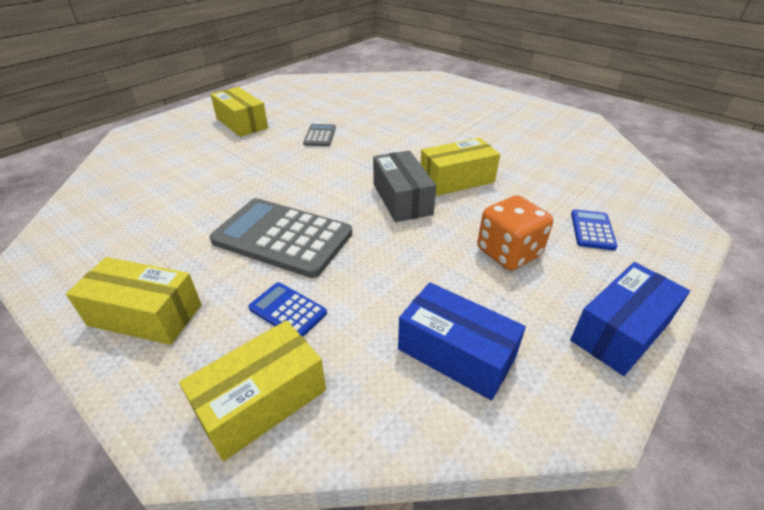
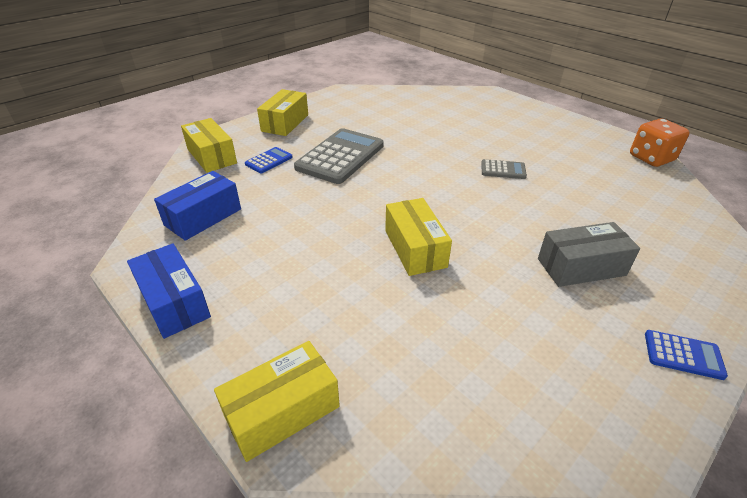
camera: 95 degrees right, 0 degrees up
yellow box [210,87,268,137] -> yellow box moved to [214,341,340,462]
grey box [373,151,436,222] -> grey box moved to [538,222,640,287]
orange dice [477,195,553,271] -> orange dice moved to [630,118,690,167]
blue calculator [571,209,617,250] -> blue calculator moved to [645,330,728,380]

